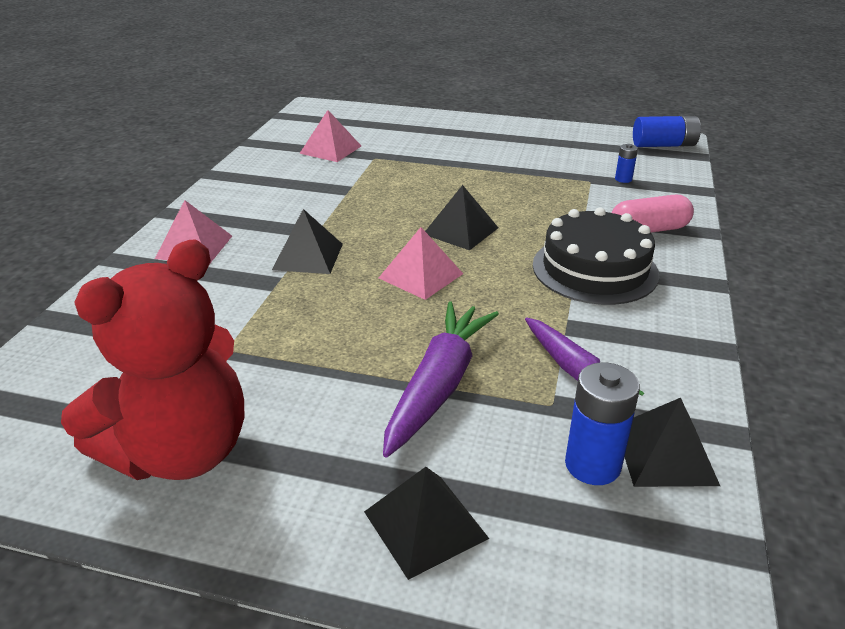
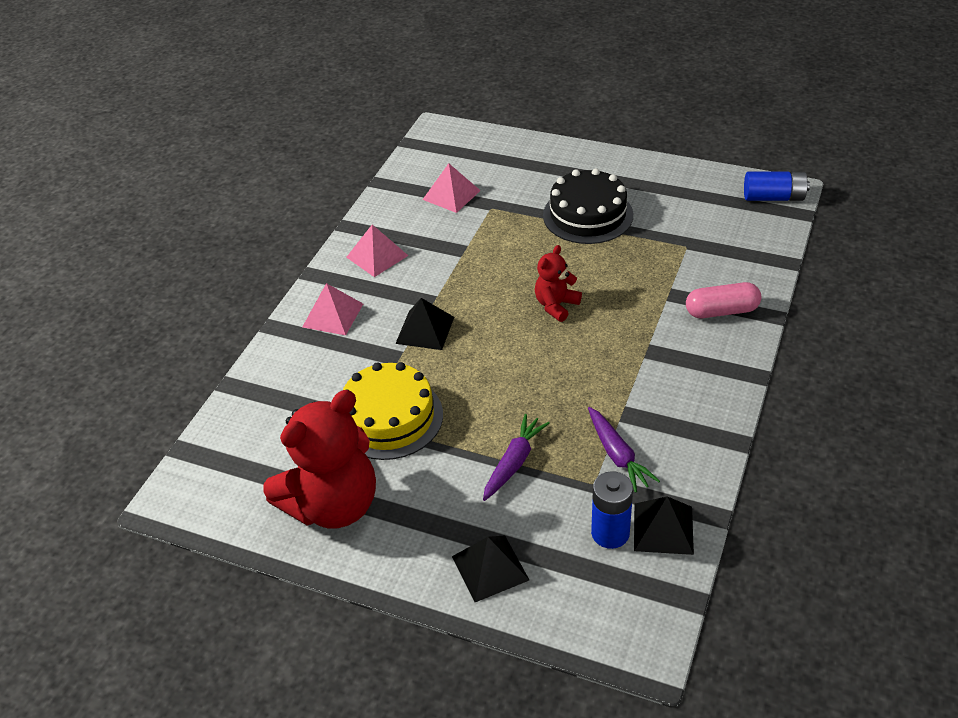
camera: 10 degrees right, 10 degrees up
pink pyramid [379,227,463,300] -> pink pyramid moved to [346,225,408,277]
purple carrot [383,301,499,458] -> purple carrot [483,414,550,501], size x0.66
black pyramid [425,185,498,250] -> red teddy bear [535,245,582,322]
black cake [533,207,659,305] -> black cake moved to [543,168,633,244]
blue battery [615,144,638,183] -> none
none -> yellow cake [343,362,443,460]

